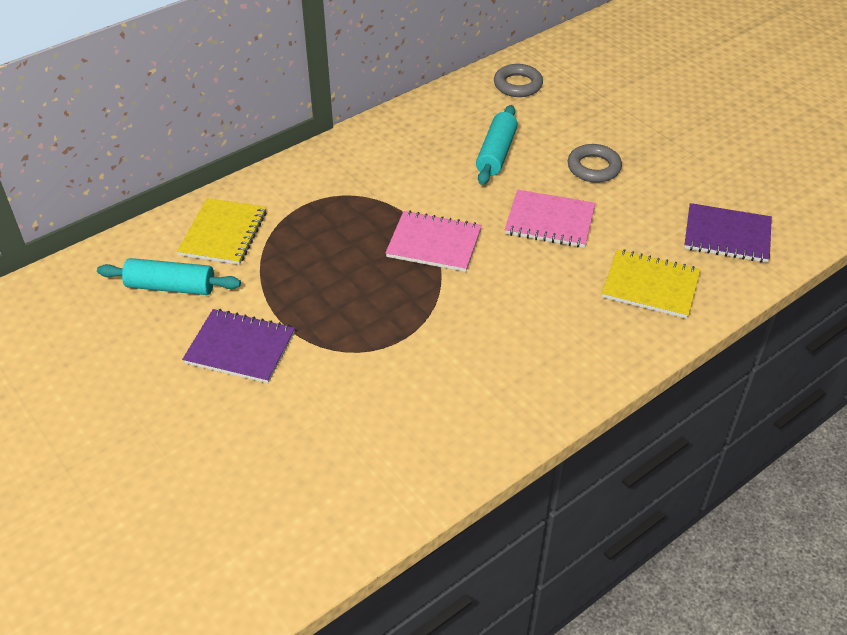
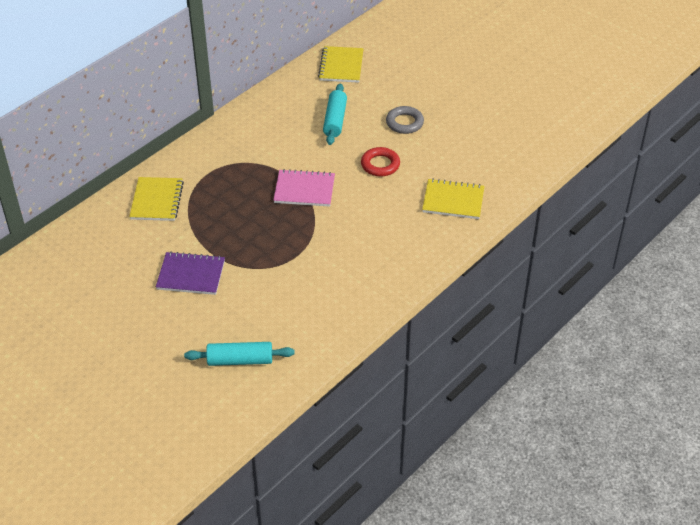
camera: 10 degrees left, 0 degrees up
turquoise rolling pin [97,258,241,295] -> turquoise rolling pin moved to [184,342,295,366]
grey ring [494,64,543,97] -> yellow notebook [318,46,364,83]
pink notebook [505,190,595,248] -> red ring [361,147,400,177]
purple notebook [684,203,772,263] -> none

